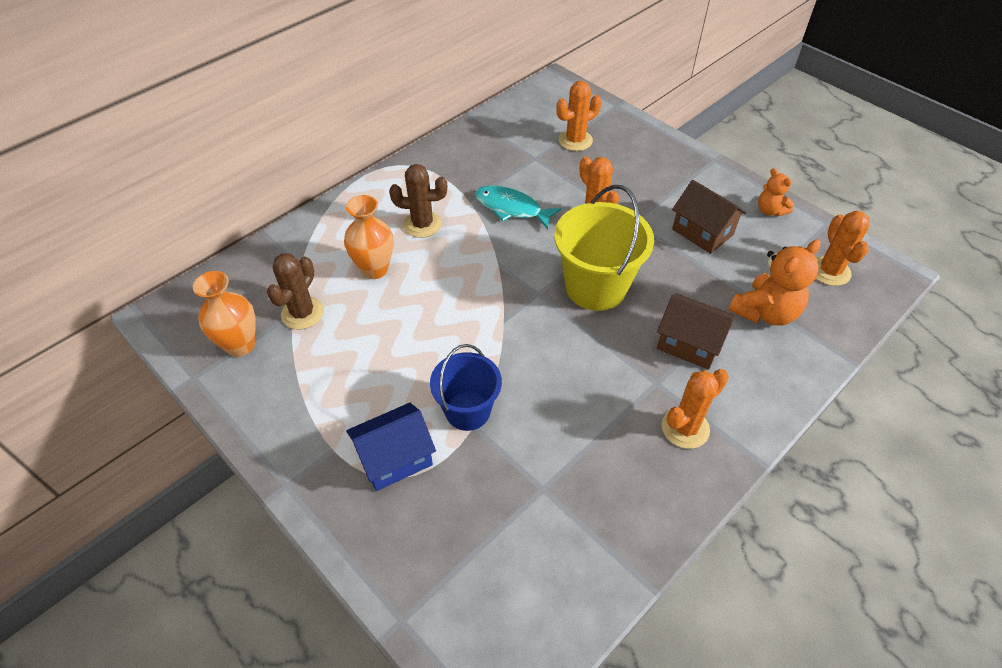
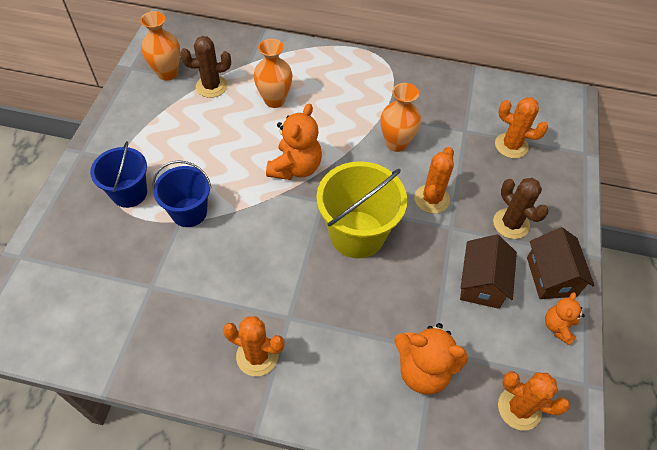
camera: 55 degrees right, 5 degrees up
blue house [346,403,436,491] -> blue bucket [90,141,147,208]
brown cactus [389,164,447,238] -> brown cactus moved to [493,178,549,239]
turquoise fish [475,185,561,229] -> orange vase [381,83,421,152]
brown house [657,294,735,370] -> brown house moved to [527,227,595,299]
orange cactus [816,211,869,286] -> orange cactus turned 60 degrees clockwise [498,371,570,431]
none -> orange teddy bear [266,104,322,180]

